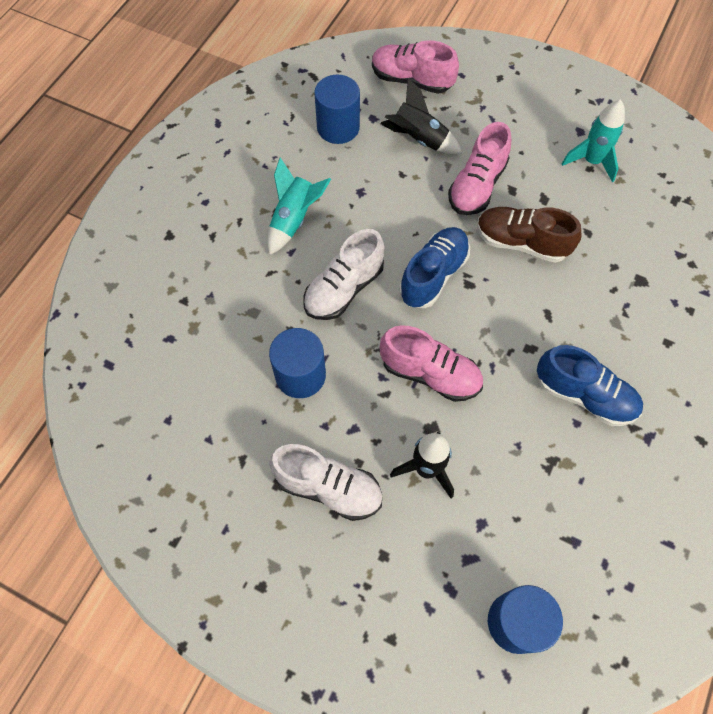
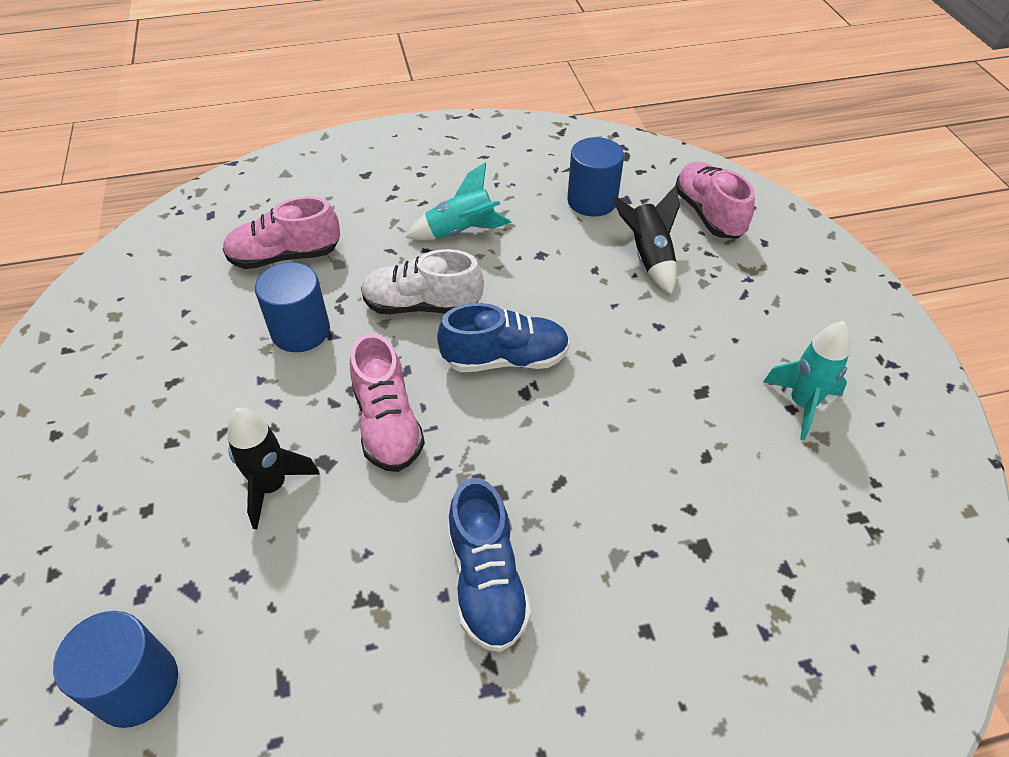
camera: 50 degrees right, 15 degrees down
white shoe [269,444,382,521] -> none
pink shoe [448,122,511,215] -> pink shoe moved to [223,196,340,269]
brown shoe [477,207,581,263] -> none

